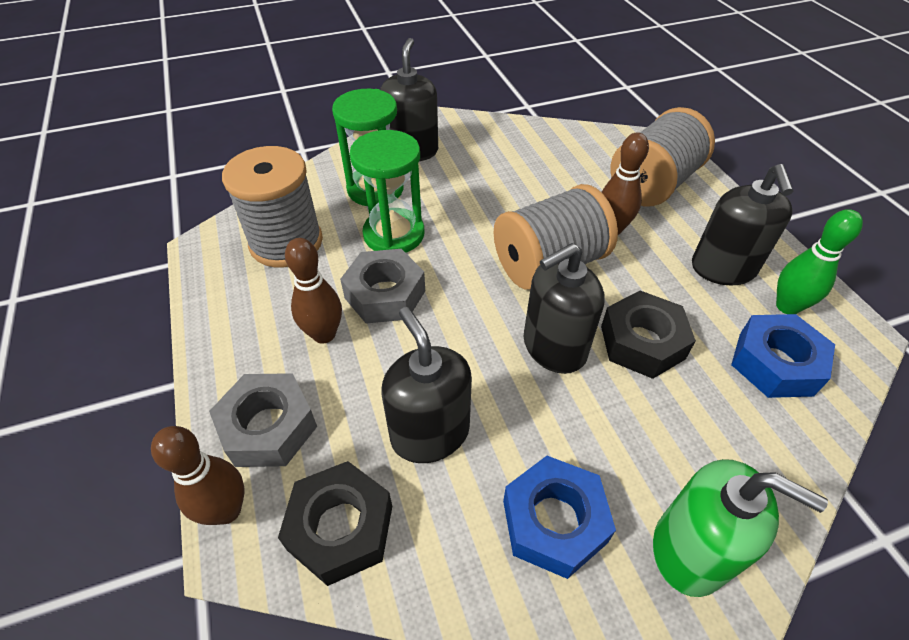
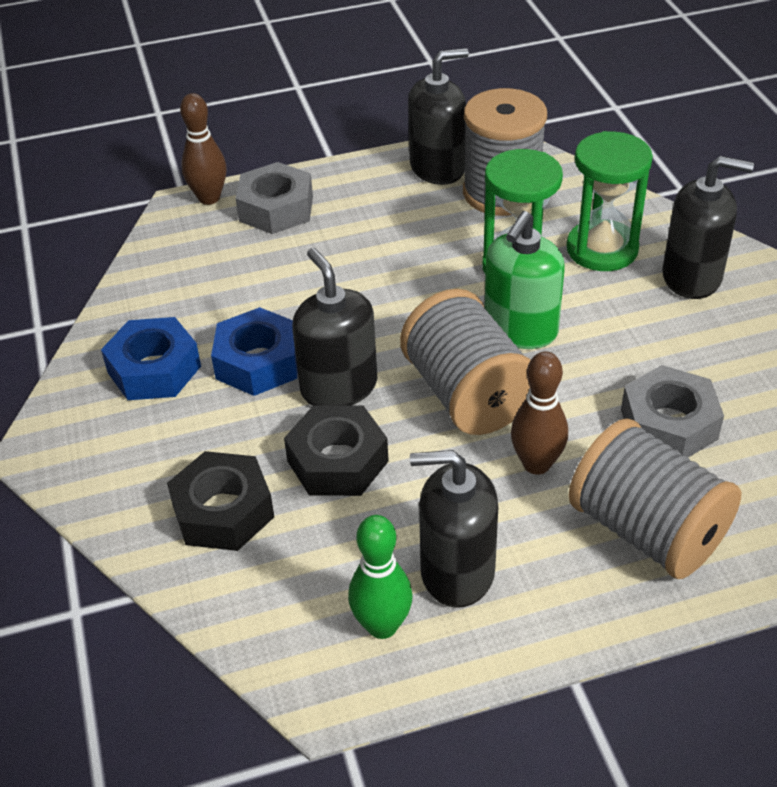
camera: 95 degrees right, 5 degrees down
black nut [278,461,392,586] -> black nut moved to [167,451,274,551]
brown bowling pin [285,238,342,344] -> none
grey nut [340,249,425,324] -> grey nut moved to [621,365,724,457]
black soap dispenser [381,307,472,463] -> black soap dispenser moved to [408,48,469,185]
green soap dispenser [653,459,828,597] -> green soap dispenser moved to [484,211,565,349]
blue nut [731,314,835,398] -> blue nut moved to [211,307,298,396]

